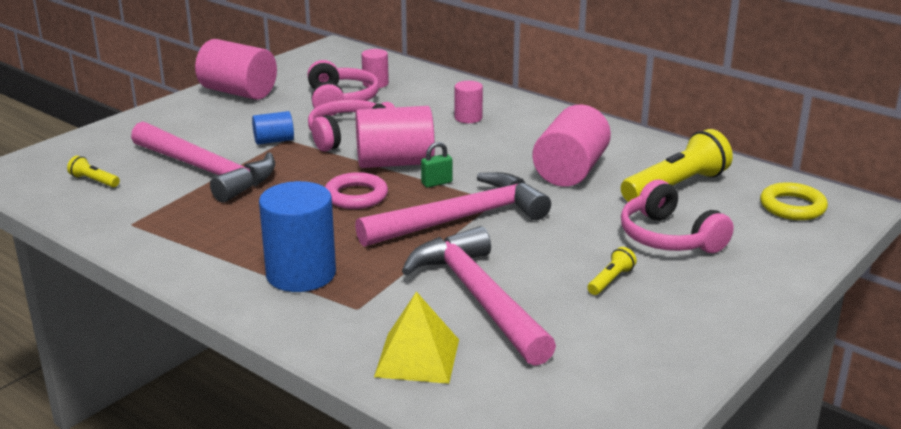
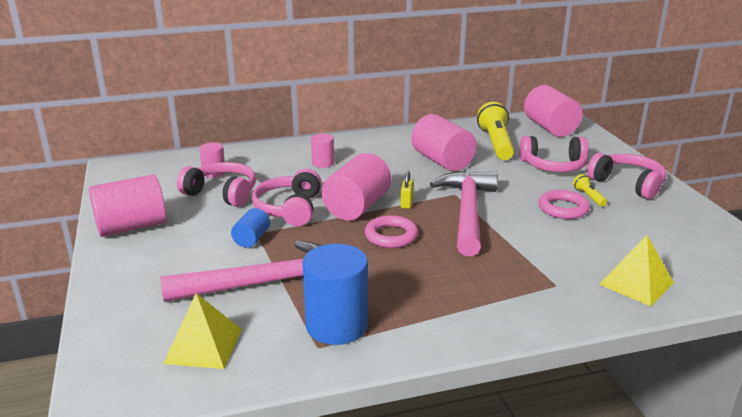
camera: 55 degrees left, 0 degrees up
yellow flashlight [67,156,120,187] -> yellow pyramid [163,293,242,369]
blue cylinder [259,181,336,292] -> blue cylinder moved to [302,244,368,345]
pink hammer [402,226,556,366] -> none
green padlock [421,142,452,188] -> yellow padlock [401,171,414,209]
yellow ring [760,182,828,220] -> pink cylinder [524,85,583,137]
none -> pink ring [538,190,590,219]
none -> pink headphones [587,153,666,199]

